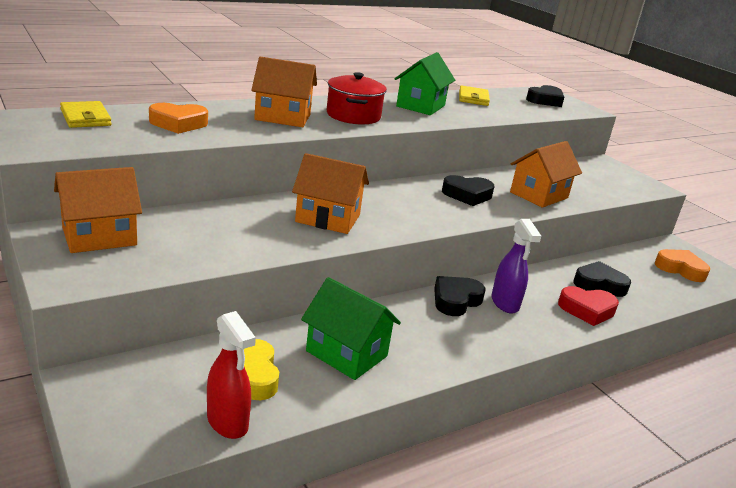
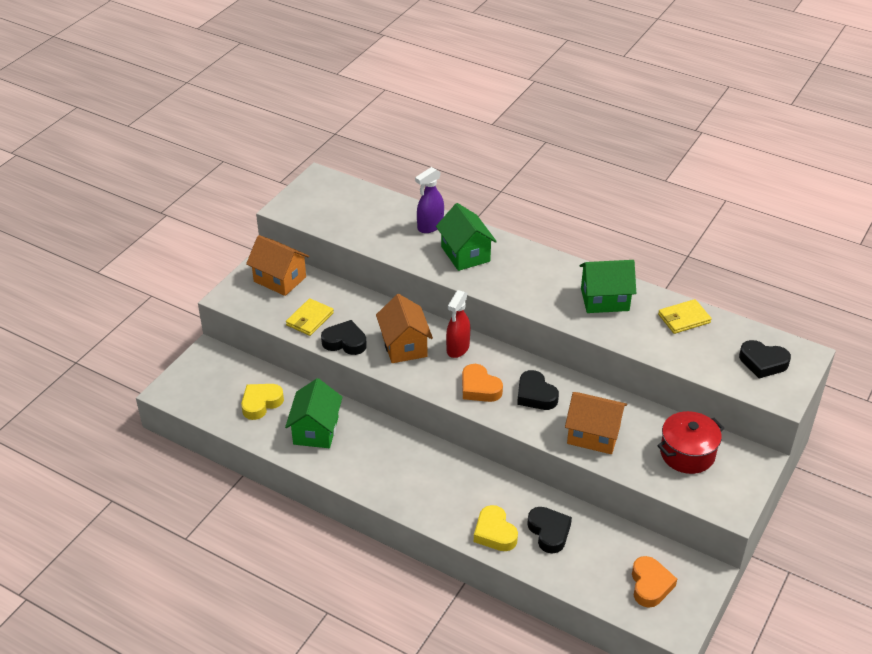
camera: 65 degrees right, 15 degrees up
yellow wallet [60,101,112,128] -> yellow wallet moved to [286,298,334,336]
orange heart [149,103,208,134] -> orange heart moved to [462,364,503,402]
red spray bottle [207,311,256,439] -> red spray bottle moved to [446,290,470,358]
orange house [251,57,317,127] -> green house [436,203,497,271]
red pot [326,72,387,124] -> red pot moved to [657,411,724,474]
black heart [434,276,485,316] -> black heart moved to [321,320,367,355]
purple spray bottle [492,219,541,314] -> purple spray bottle moved to [415,167,444,233]
red heart [558,286,619,326] -> yellow heart [474,505,518,551]

